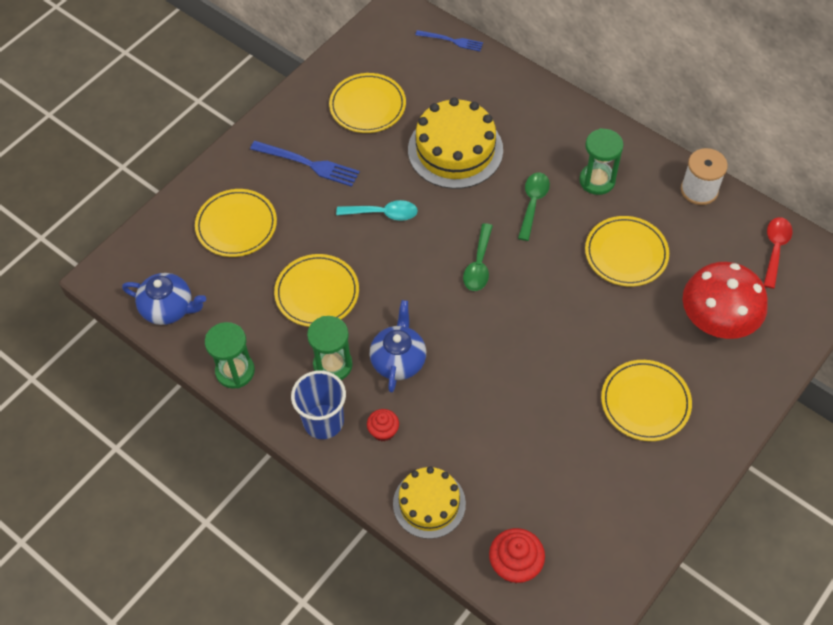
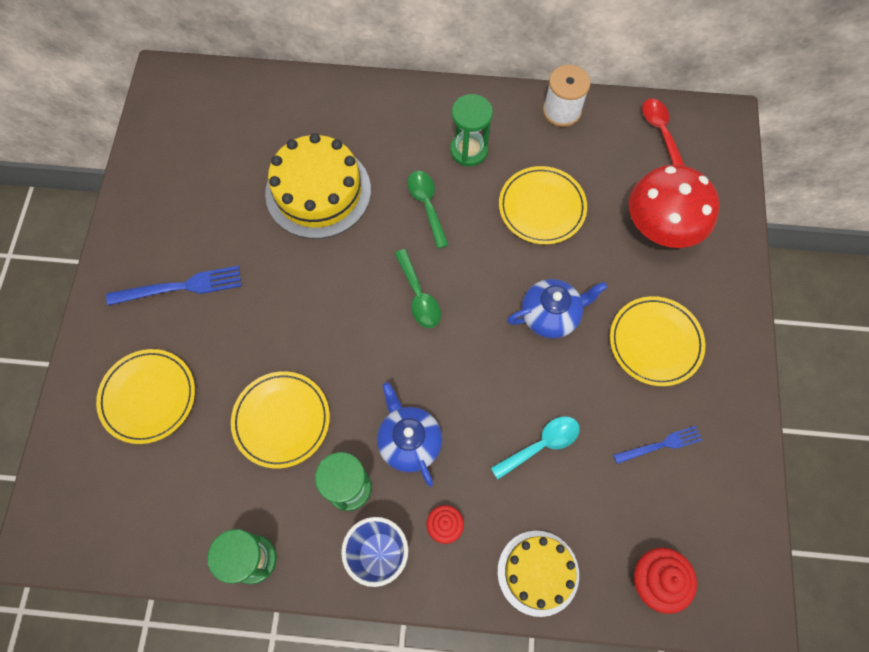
camera: 35 degrees left, 10 degrees up
blue teapot [122,273,206,325] -> blue teapot moved to [507,279,608,338]
yellow plate [329,73,406,133] -> none
turquoise spoon [336,200,418,221] -> turquoise spoon moved to [491,416,580,479]
blue fork [415,30,483,51] -> blue fork moved to [613,426,702,464]

